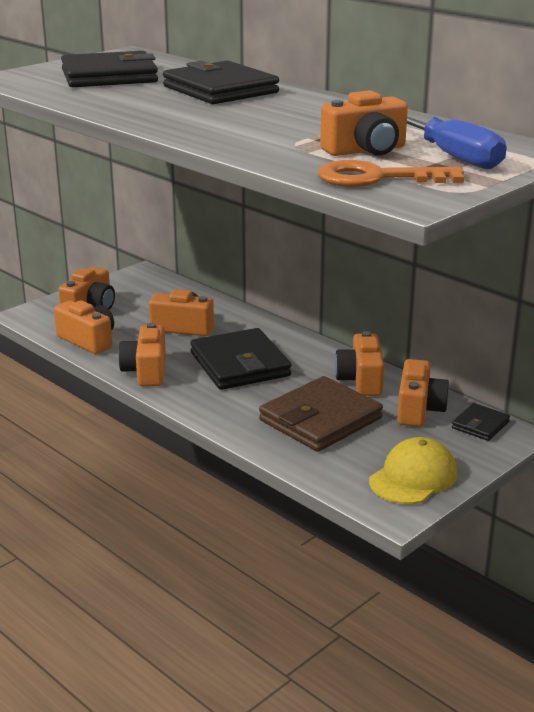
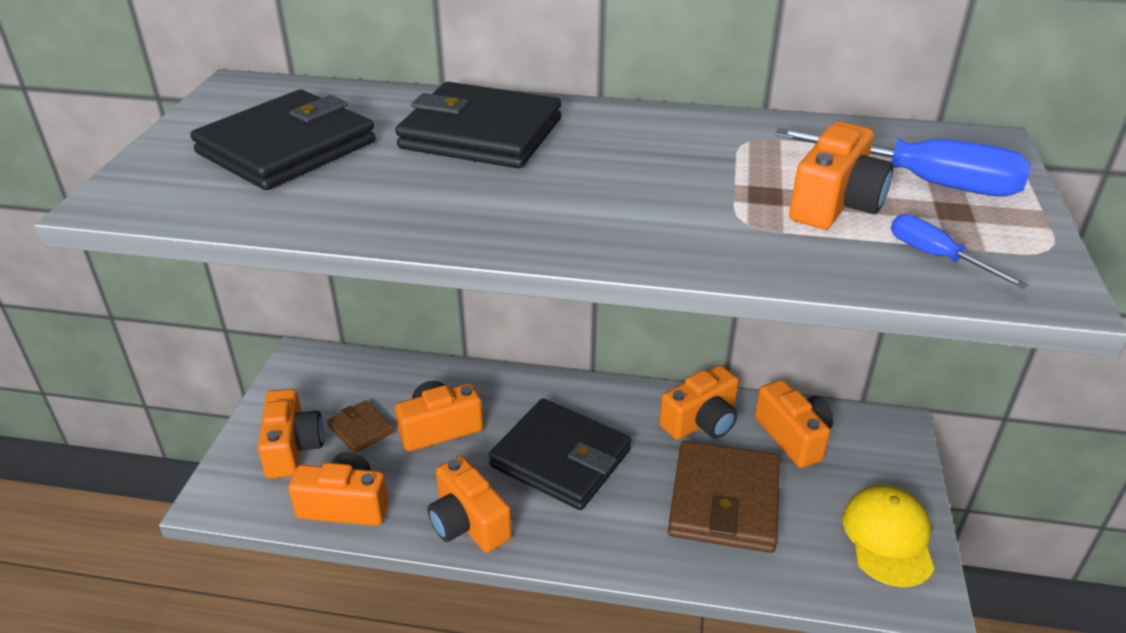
camera: 35 degrees left, 10 degrees up
orange key [317,160,464,187] -> blue screwdriver [891,214,1029,289]
orange camera [335,331,384,396] -> orange camera turned 90 degrees counterclockwise [659,365,739,440]
black wallet [452,403,510,441] -> none
none -> brown wallet [327,400,394,454]

